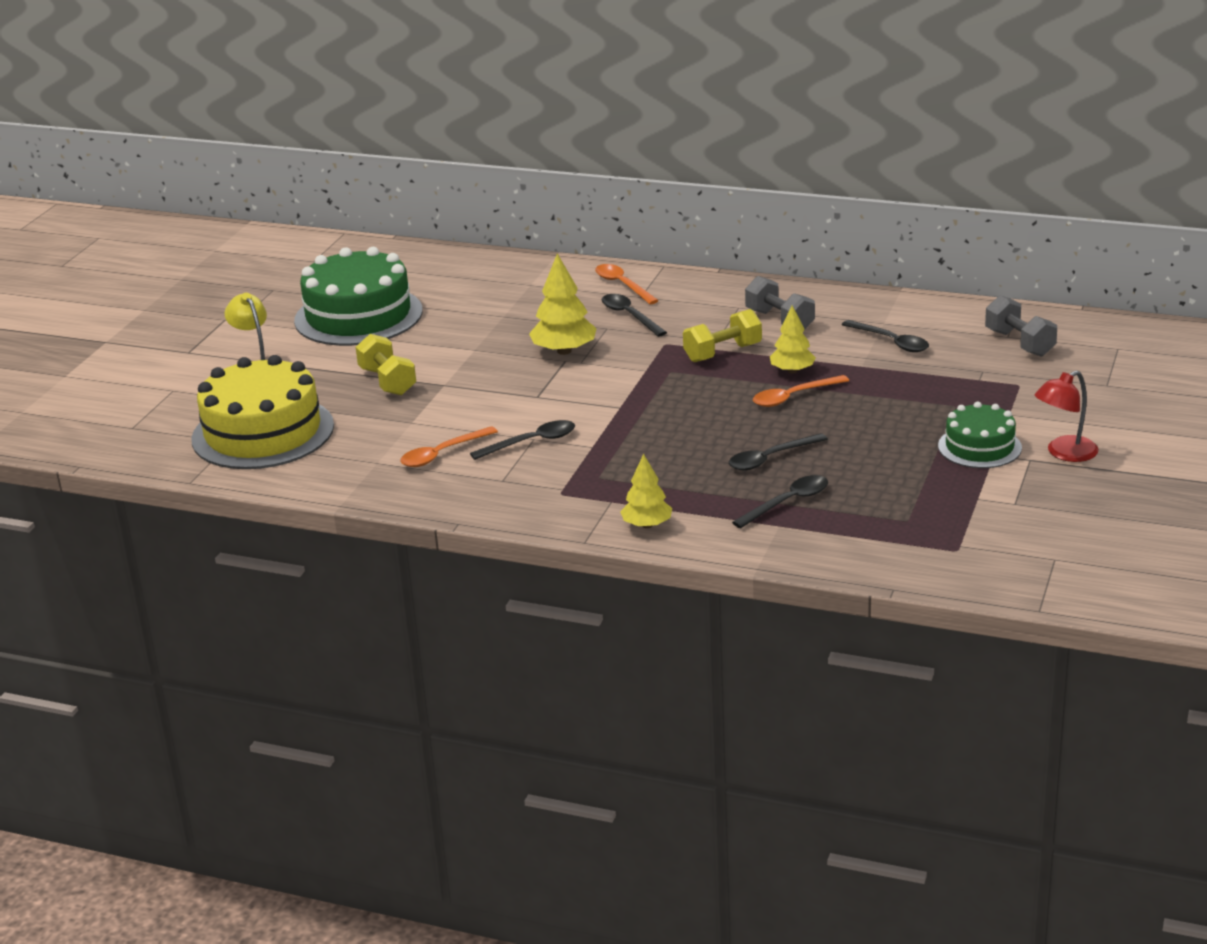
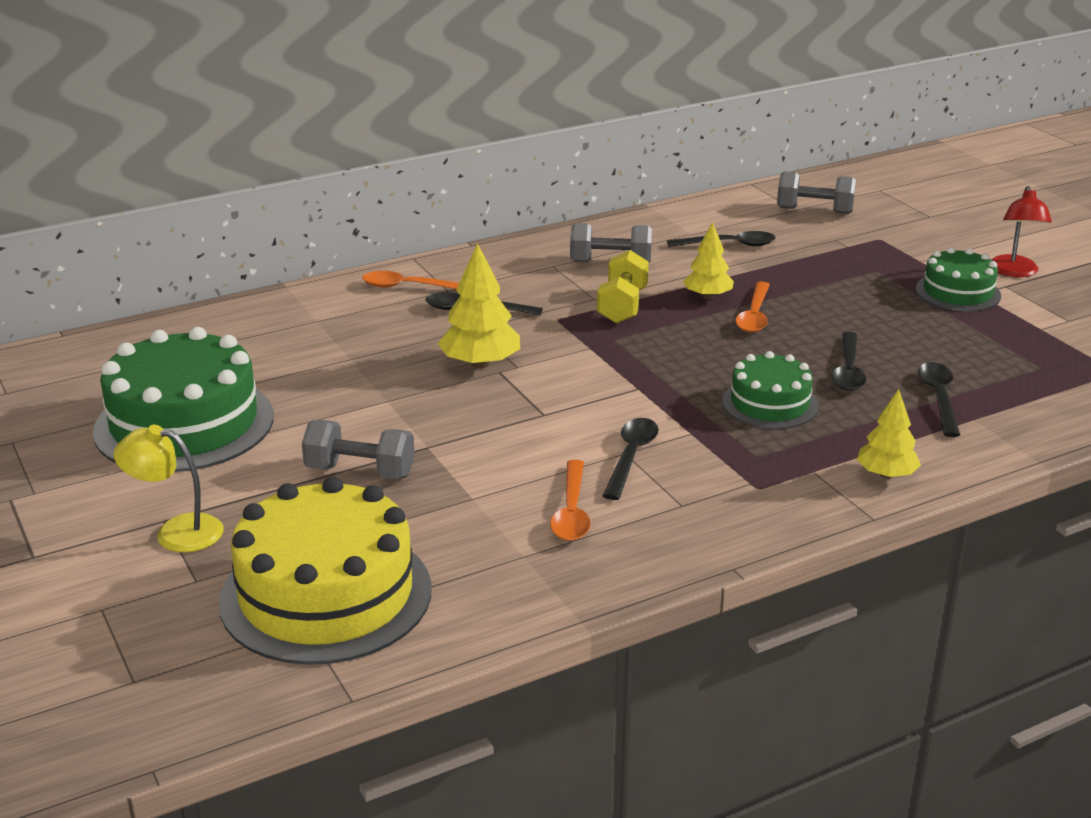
camera: 50 degrees left, 0 degrees up
yellow dumbbell [356,334,416,395] -> grey dumbbell [302,420,415,479]
none -> green cake [722,351,819,429]

